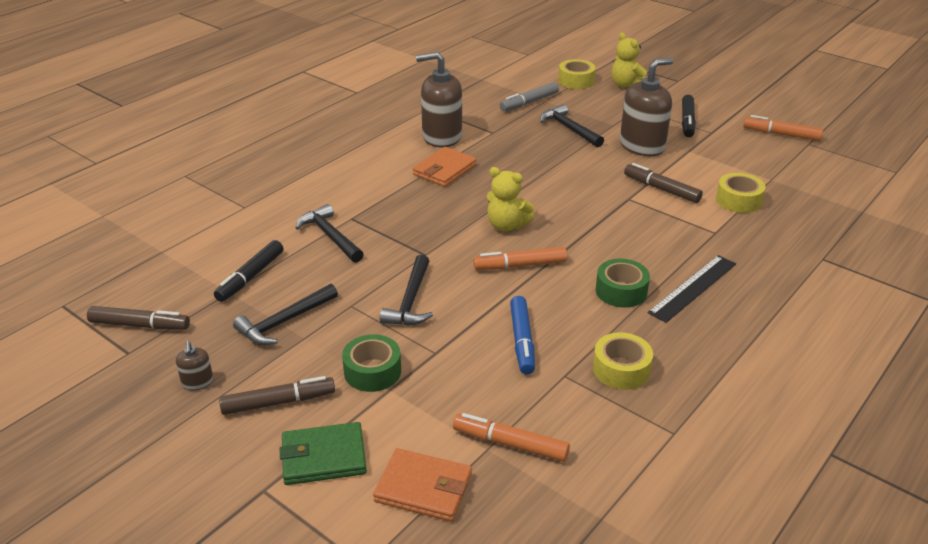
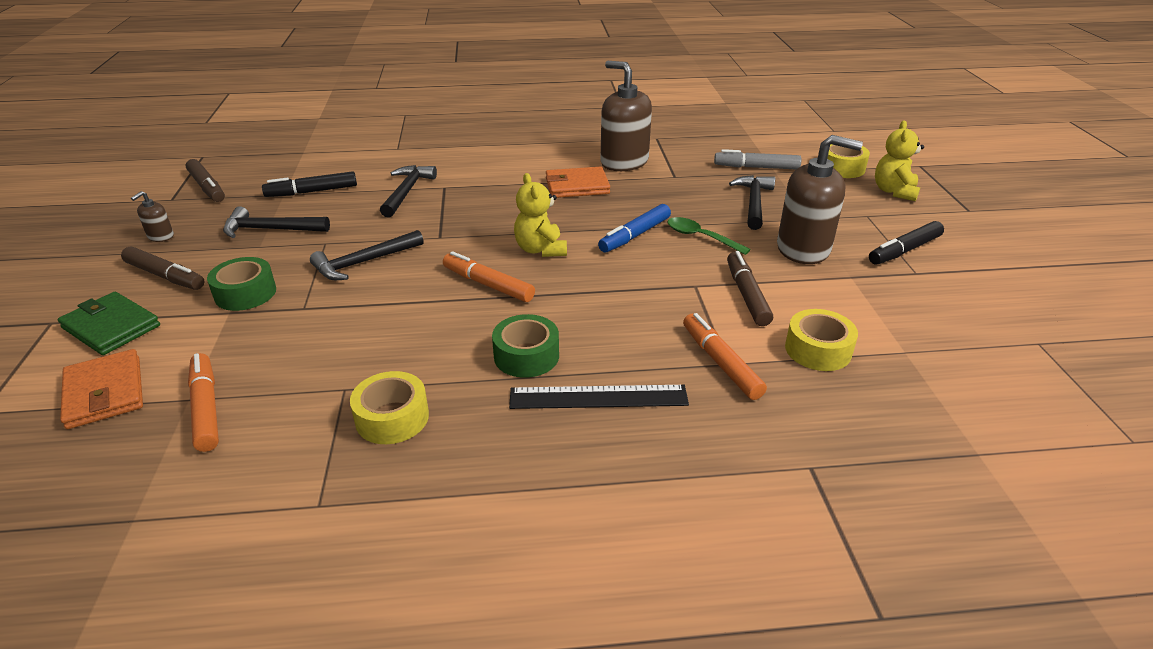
camera: 45 degrees right, 0 degrees up
blue marker [510,296,535,374] -> blue marker moved to [598,204,671,253]
orange marker [743,115,823,141] -> orange marker moved to [683,313,767,400]
none -> green spoon [667,217,751,255]

